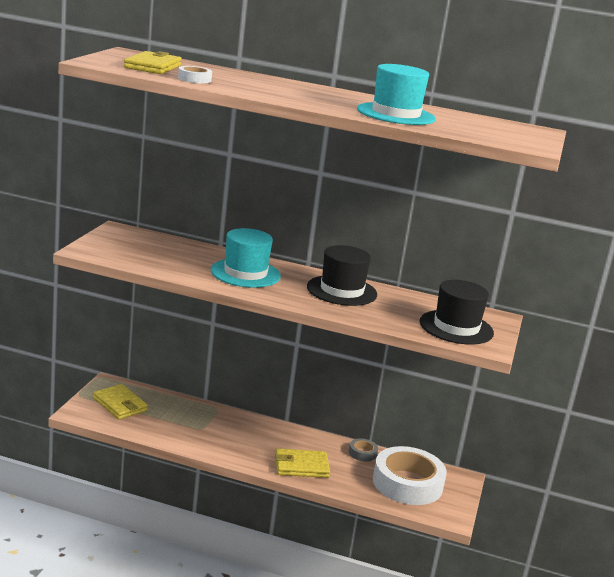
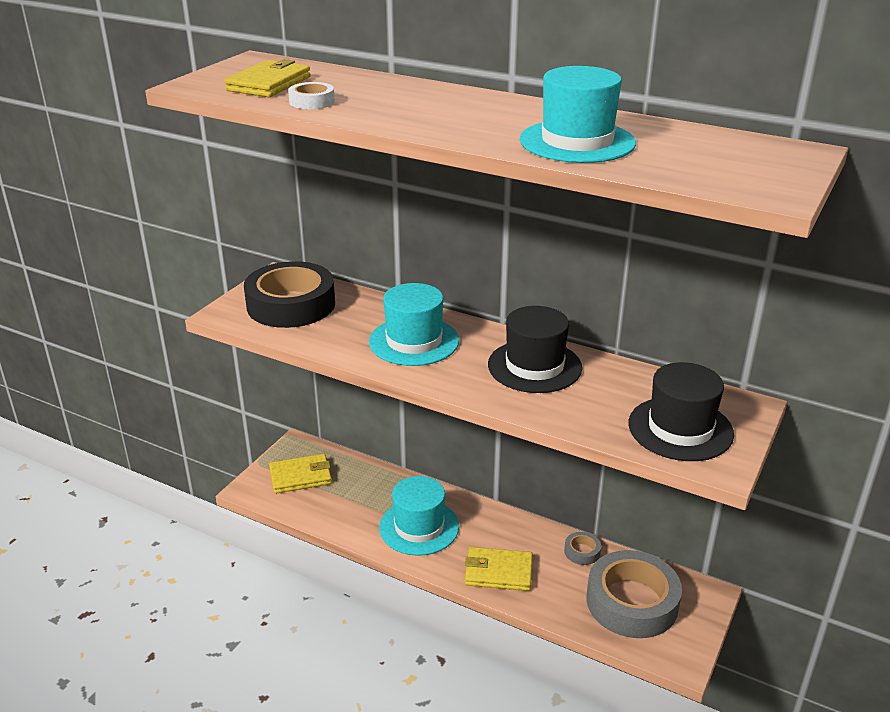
camera: 15 degrees right, 10 degrees up
yellow wallet [93,384,148,420] -> yellow wallet turned 75 degrees counterclockwise [269,454,332,494]
white tape [373,446,447,505] -> grey tape [587,550,682,638]
none -> black tape [244,261,335,328]
none -> turquoise hat [379,476,459,556]

